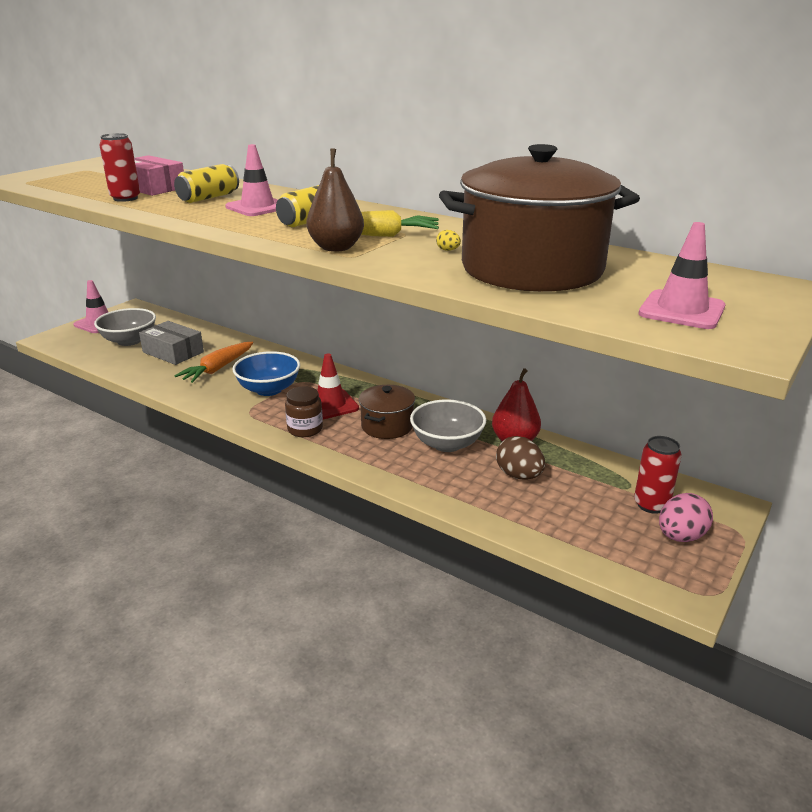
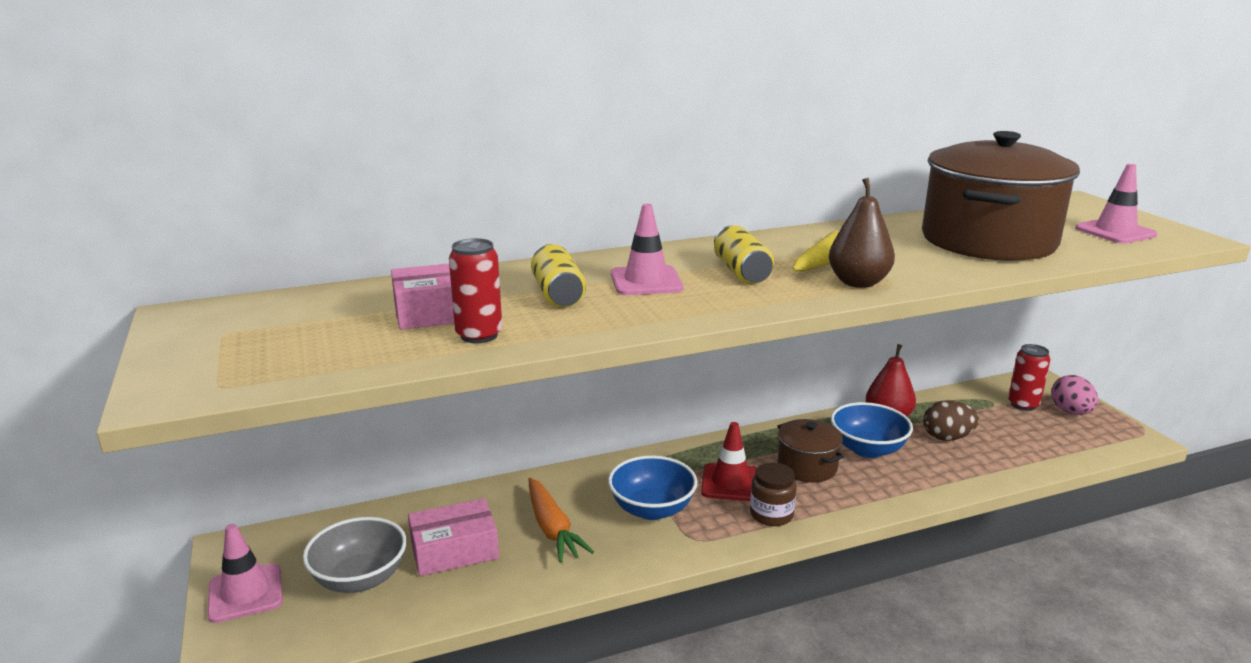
camera: 55 degrees left, 5 degrees down
grey box [139,321,204,365] -> pink box [408,498,499,576]
grey bowl [410,399,486,452] -> blue bowl [831,402,913,458]
yellow egg [436,230,461,251] -> none

